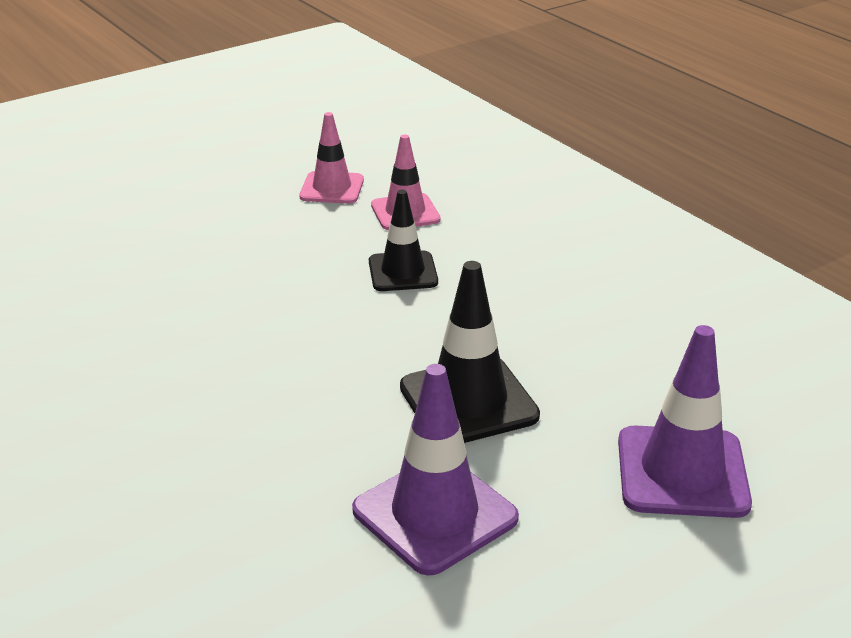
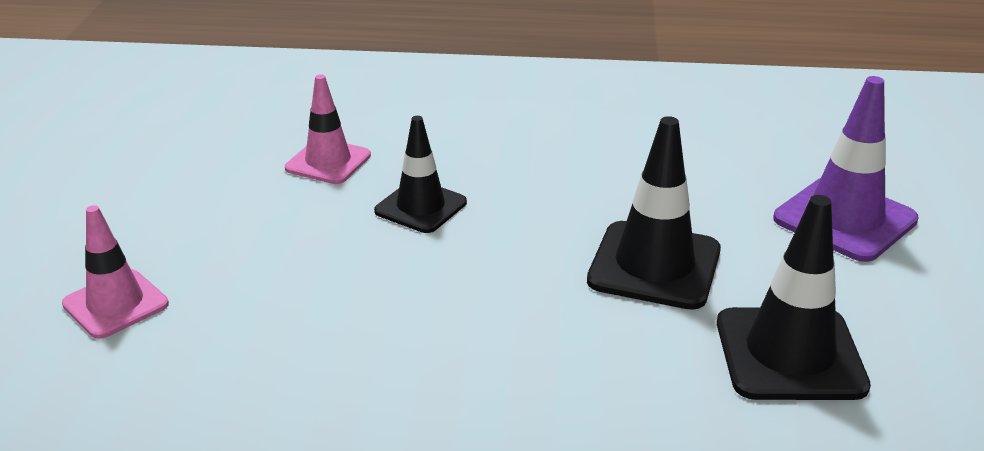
camera: 50 degrees left, 0 degrees up
pink traffic cone [299,112,364,204] -> pink traffic cone moved to [62,205,169,339]
purple traffic cone [352,364,519,575] -> black traffic cone [717,195,871,400]

